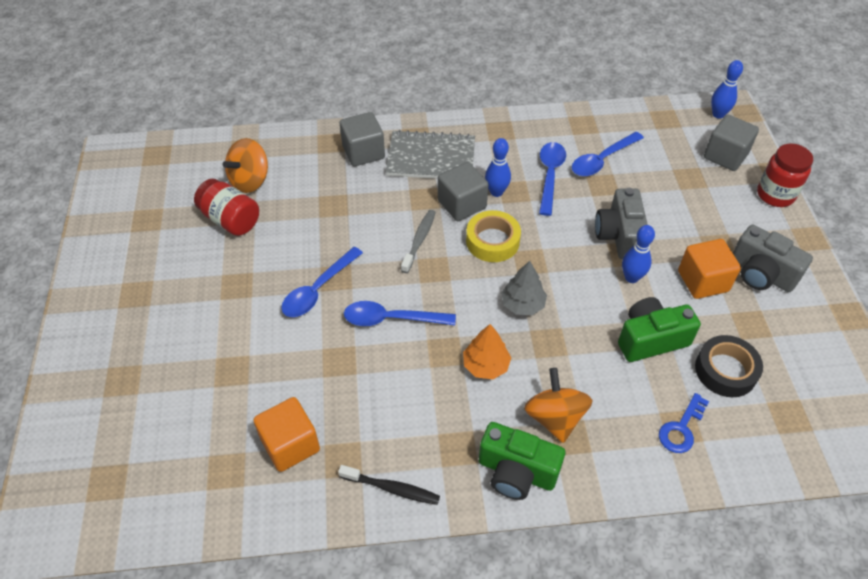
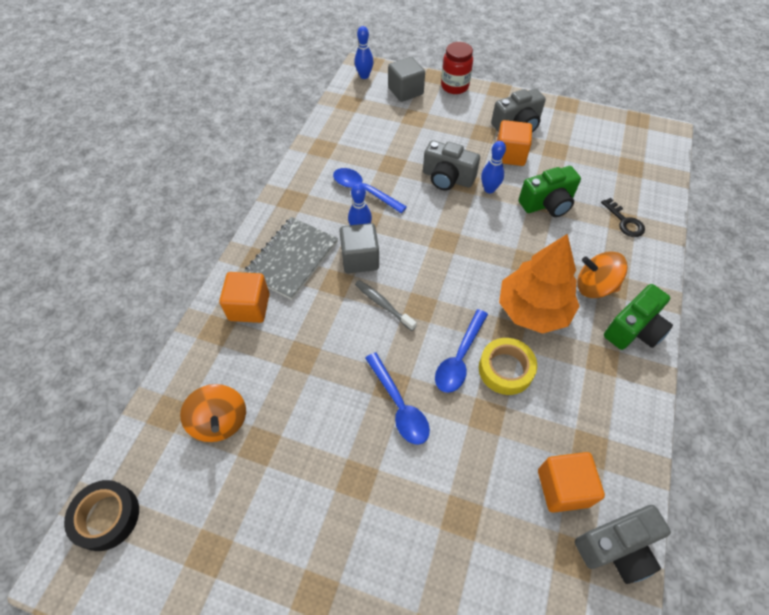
camera: 65 degrees left, 5 degrees up
red jar [194,179,259,236] -> none
black toothbrush [338,465,440,505] -> none
grey cube [340,112,385,166] -> orange cube [219,272,270,323]
orange tree [463,324,511,379] -> orange tree [499,234,579,334], size x1.89
yellow tape [466,210,521,262] -> yellow tape moved to [479,338,537,395]
grey tree [501,261,547,315] -> none
blue spoon [572,132,644,176] -> none
green camera [618,297,701,362] -> green camera turned 120 degrees counterclockwise [518,166,581,217]
blue key [659,393,709,453] -> black key [601,198,645,237]
black tape [695,335,763,397] -> black tape moved to [64,480,139,551]
none -> grey camera [575,505,671,584]

